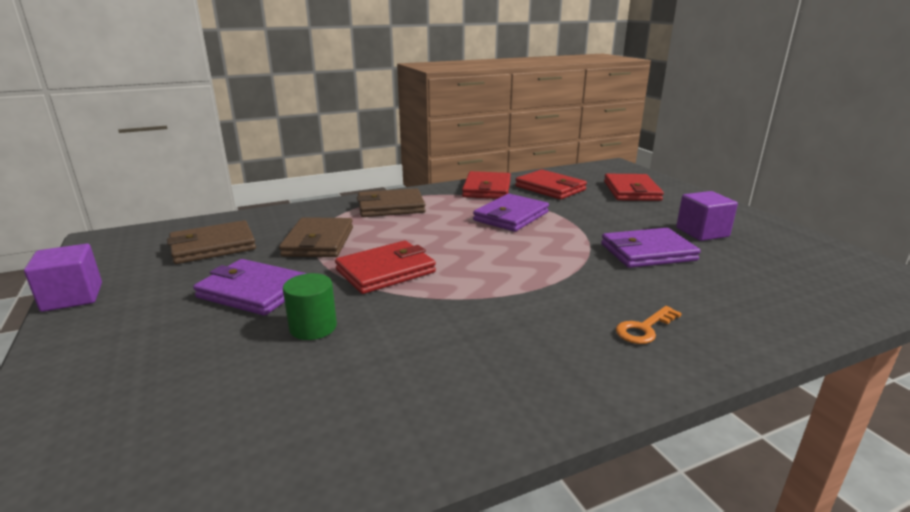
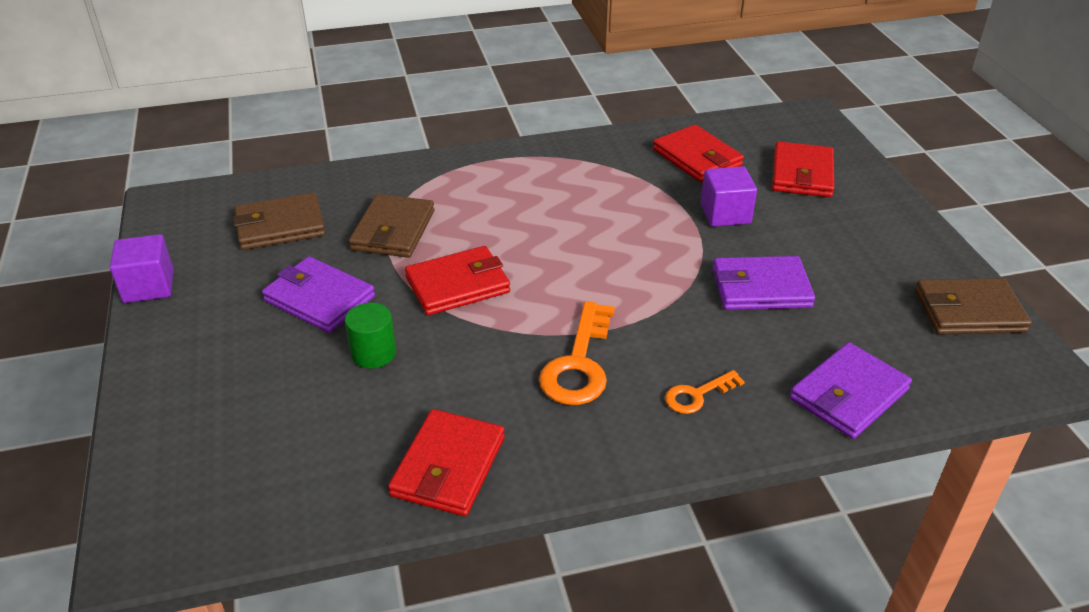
camera: 10 degrees right, 15 degrees up
brown wallet [357,188,426,217] -> brown wallet moved to [915,278,1032,335]
red wallet [462,171,511,199] -> red wallet moved to [388,409,505,516]
purple wallet [473,194,549,232] -> purple wallet moved to [790,342,912,439]
purple cube [676,191,738,241] -> purple cube moved to [701,166,757,227]
none -> orange key [539,301,615,405]

